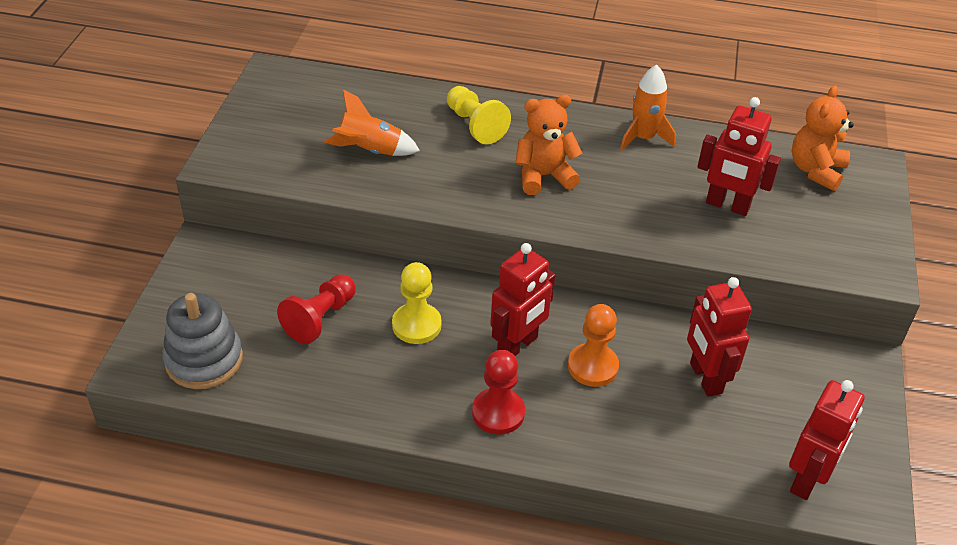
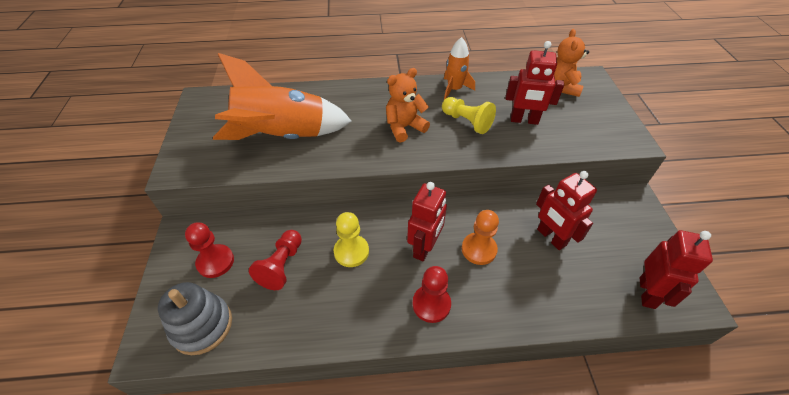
camera: 15 degrees left, 5 degrees up
orange rocket [324,89,420,156] -> orange rocket [213,53,352,140], size x2.02
yellow pawn [447,86,511,144] -> yellow pawn moved to [442,97,496,134]
none -> red pawn [185,222,234,278]

